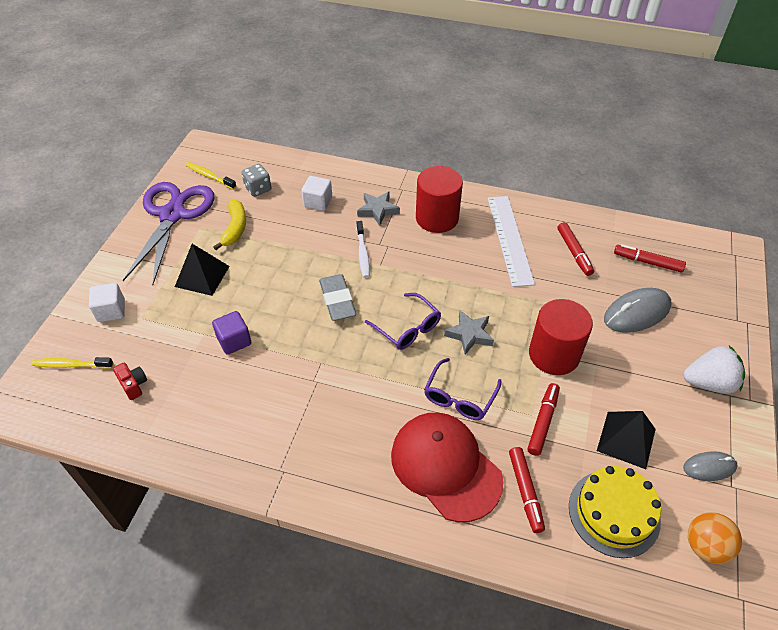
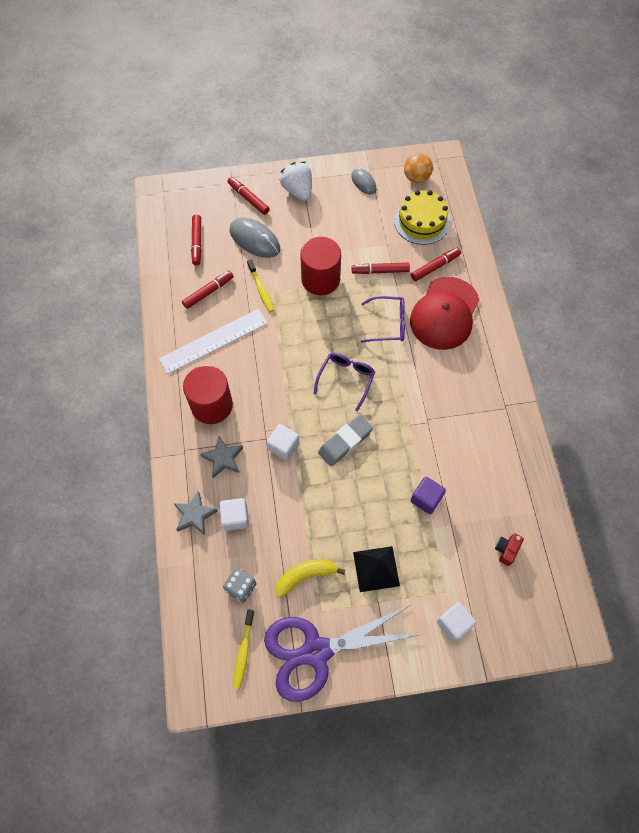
camera: 115 degrees left, 15 degrees up
yellow toothbrush [32,357,113,369] -> yellow toothbrush moved to [247,260,274,312]
white toothbrush [356,221,370,278] -> white cube [267,424,299,461]
grey star [444,311,494,355] -> grey star moved to [174,491,218,535]
black pyramid [597,411,656,469] -> none
none -> red marker [228,177,270,215]

